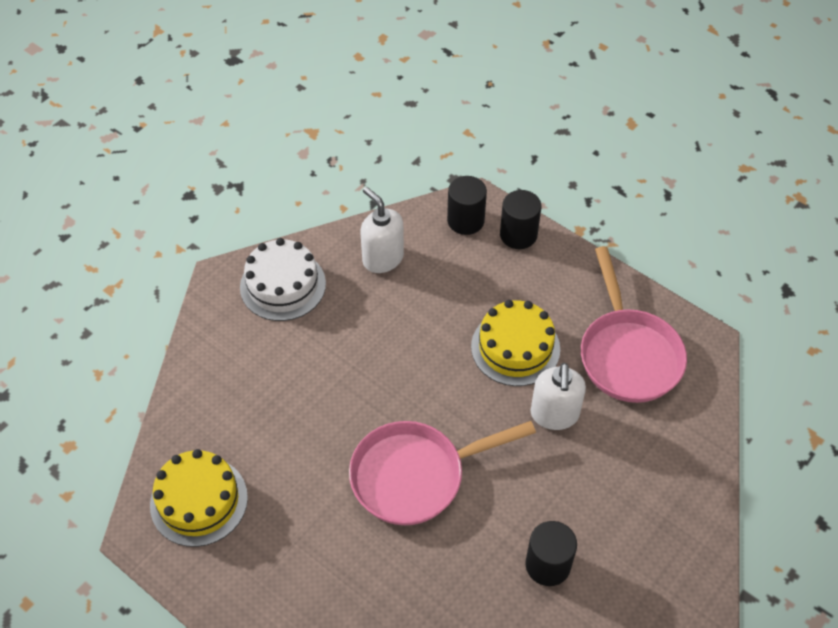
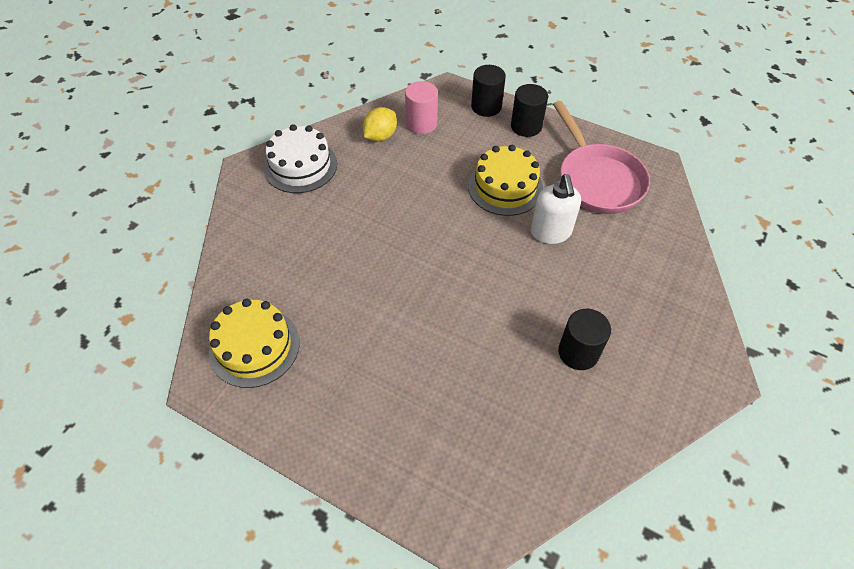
camera: 10 degrees left, 0 degrees up
pink pan [349,421,536,525] -> none
white soap dispenser [360,187,404,273] -> yellow lemon [363,107,397,142]
black cylinder [447,176,487,235] -> black cylinder moved to [511,84,548,137]
none -> pink cylinder [405,81,438,134]

